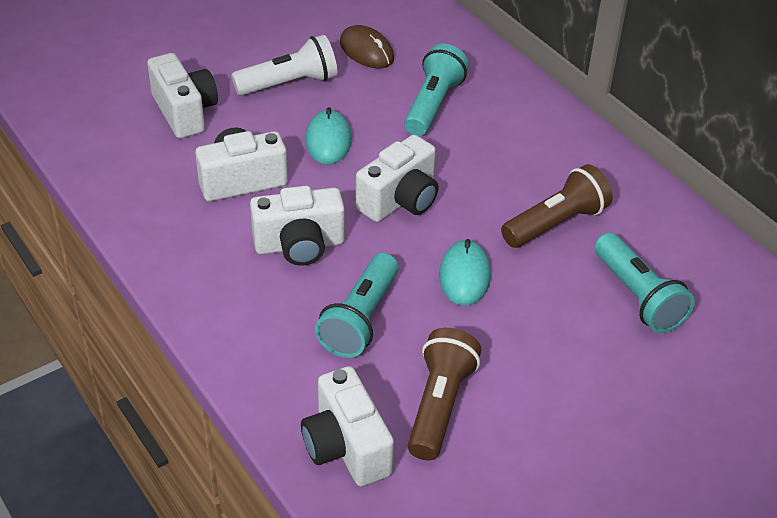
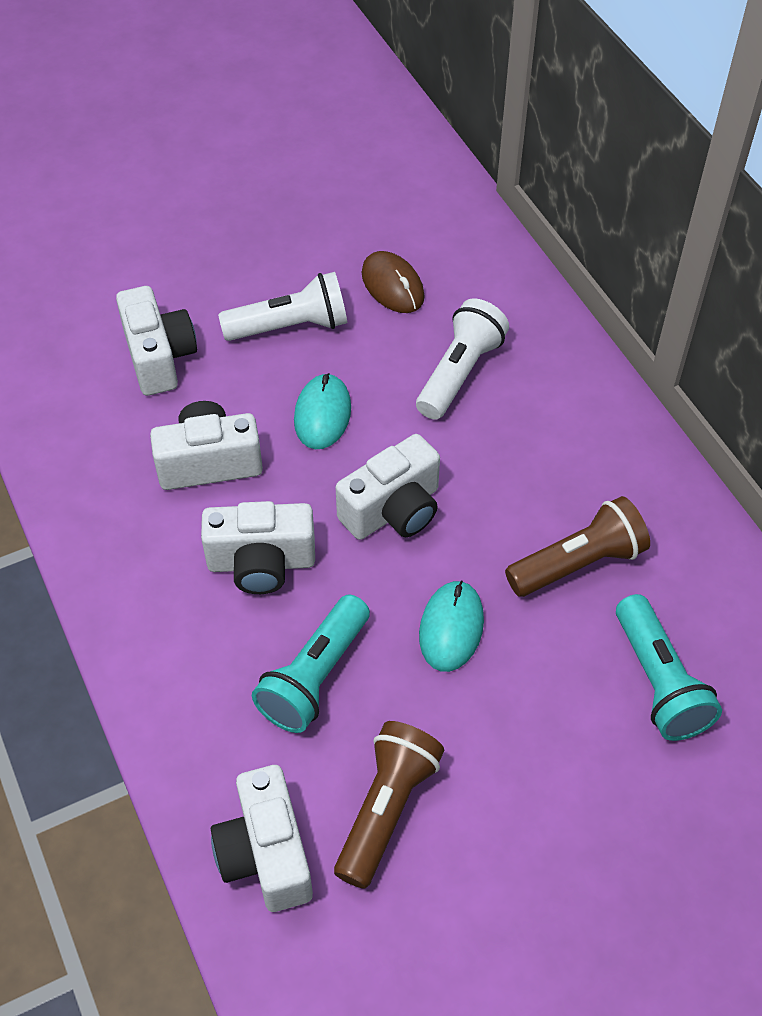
camera: 10 degrees right, 10 degrees up
turquoise flashlight [404,44,469,136] -> white flashlight [416,299,509,420]

